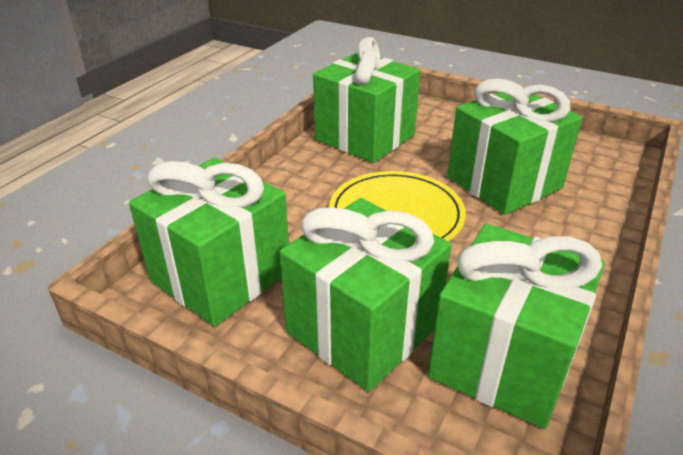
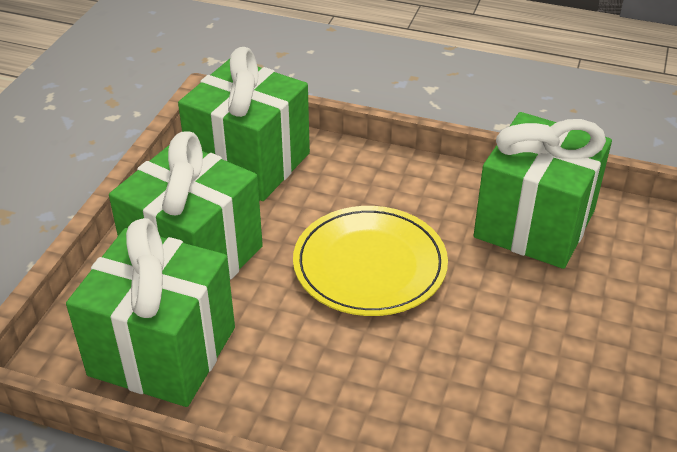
camera: 80 degrees right, 5 degrees up
green gift [447,78,582,215] -> none

